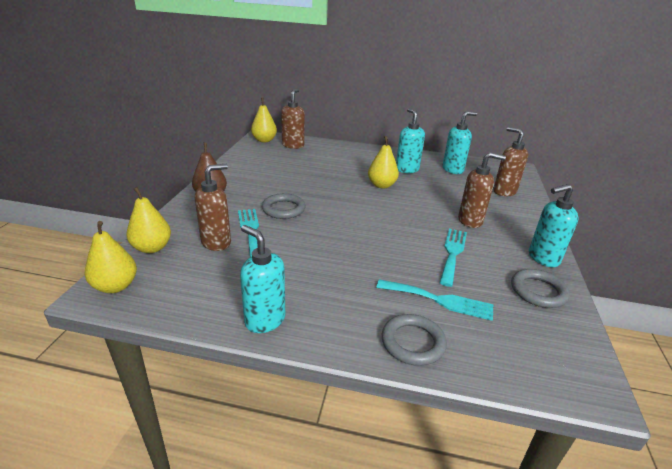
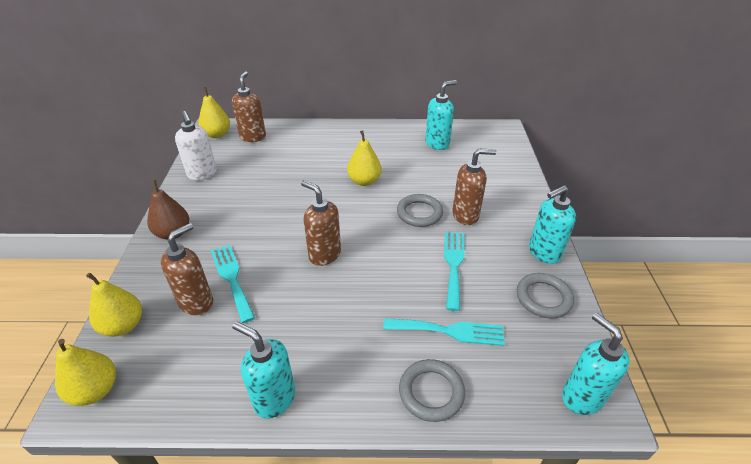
camera: 10 degrees left, 10 degrees up
grey ring [262,193,305,219] -> grey ring moved to [397,194,443,227]
turquoise soap dispenser [396,108,425,173] -> turquoise soap dispenser moved to [562,313,630,415]
brown soap dispenser [493,127,528,196] -> brown soap dispenser moved to [301,180,341,266]
none -> white soap dispenser [175,111,217,180]

